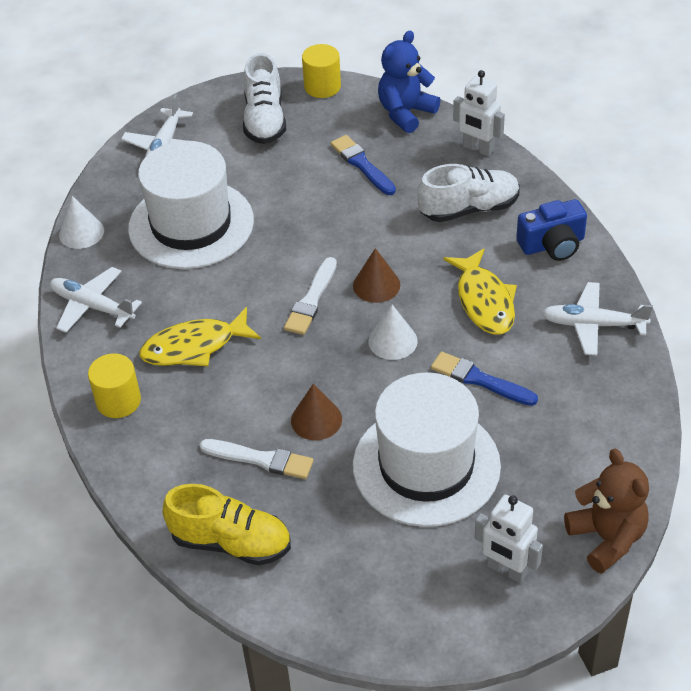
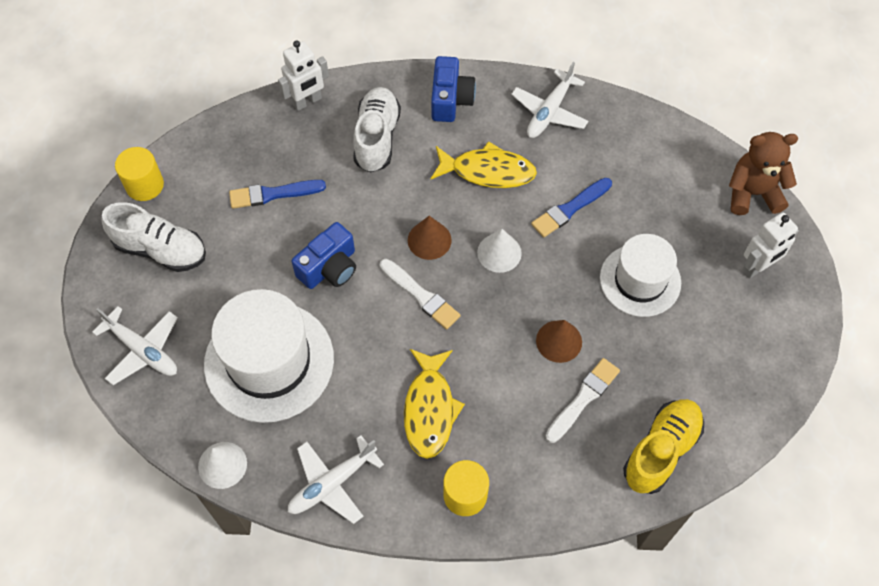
camera: 70 degrees left, 15 degrees up
white hat [353,372,501,527] -> white hat [600,234,681,317], size x0.65
blue teddy bear [378,30,440,133] -> none
none -> blue camera [292,222,356,289]

